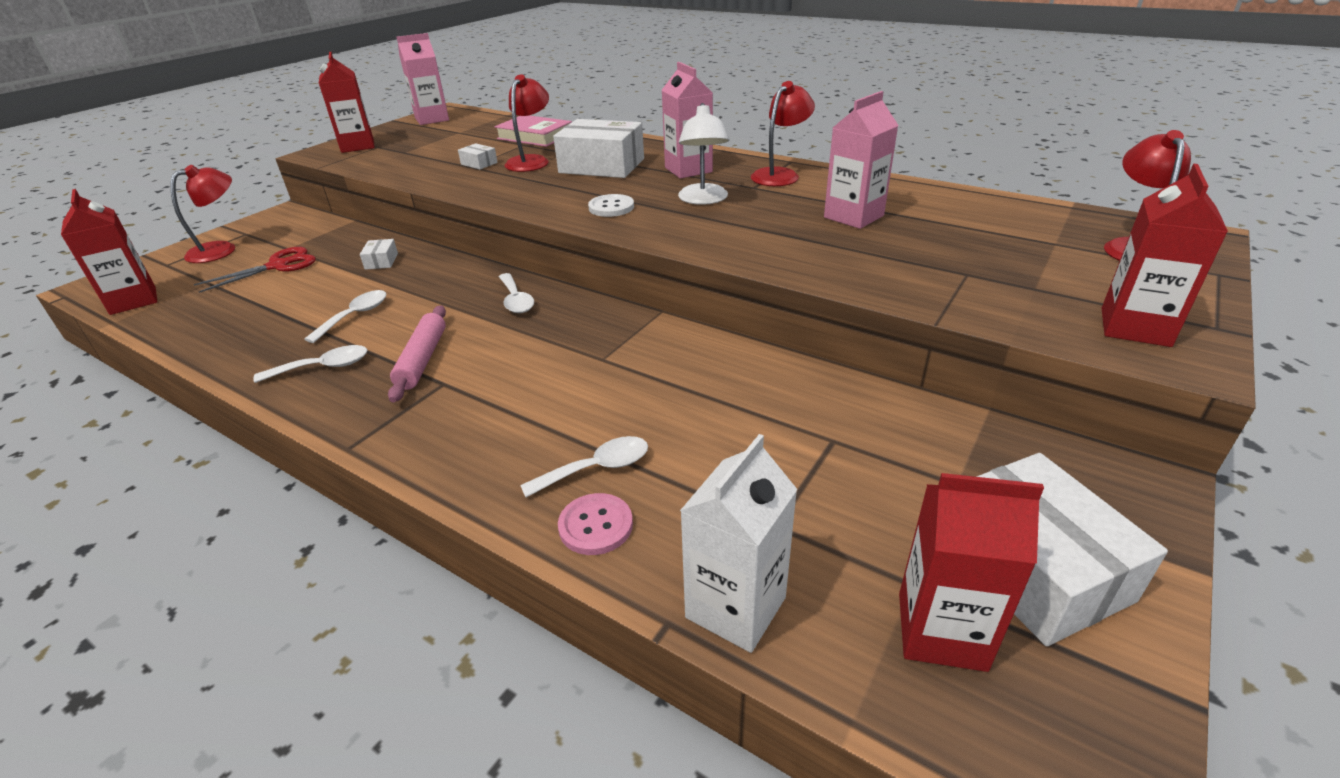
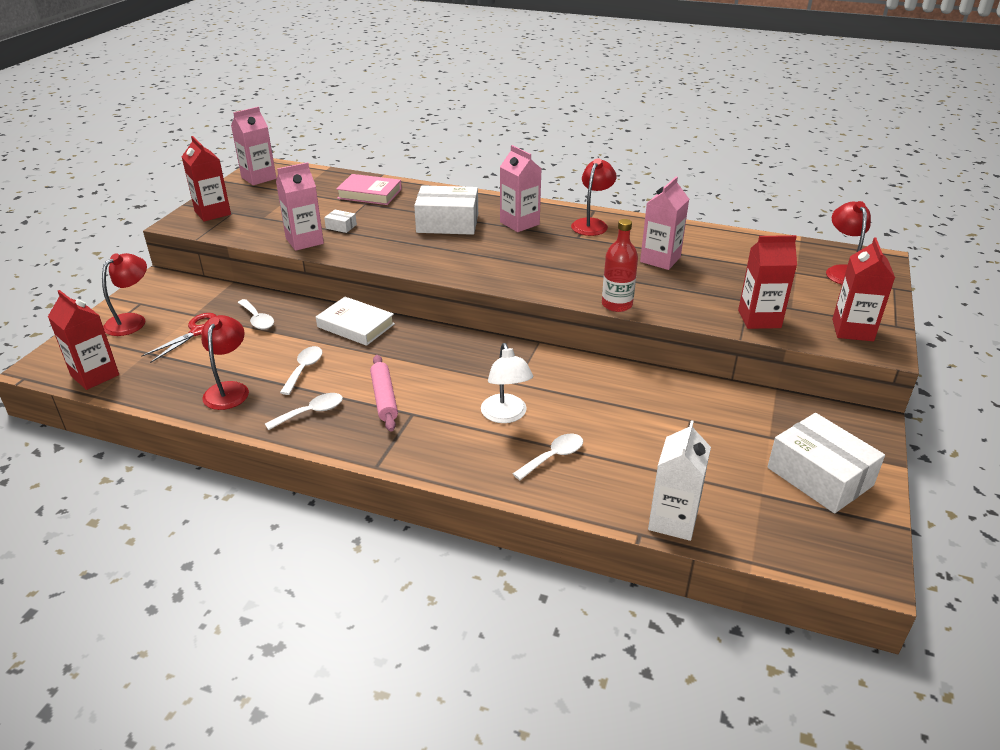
camera: 15 degrees left, 0 degrees up
white box [360,239,398,270] -> none
white spoon [499,273,534,313] -> white spoon moved to [238,299,274,329]
red lamp [504,74,549,172] -> red lamp moved to [201,315,249,410]
pink button [558,493,633,555] -> none
white button [588,194,634,217] -> none
white lamp [678,103,730,205] -> white lamp moved to [481,343,533,423]
red carton [899,473,1044,672] -> red carton moved to [738,235,797,329]
none -> pink carton [276,162,324,251]
none -> white book [316,297,395,346]
none -> red bottle [602,219,638,312]

